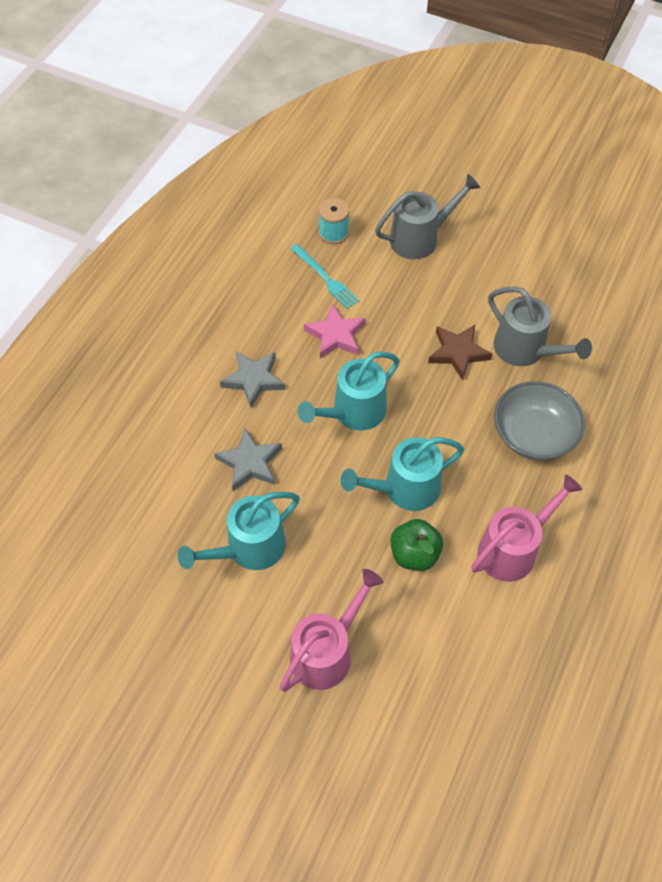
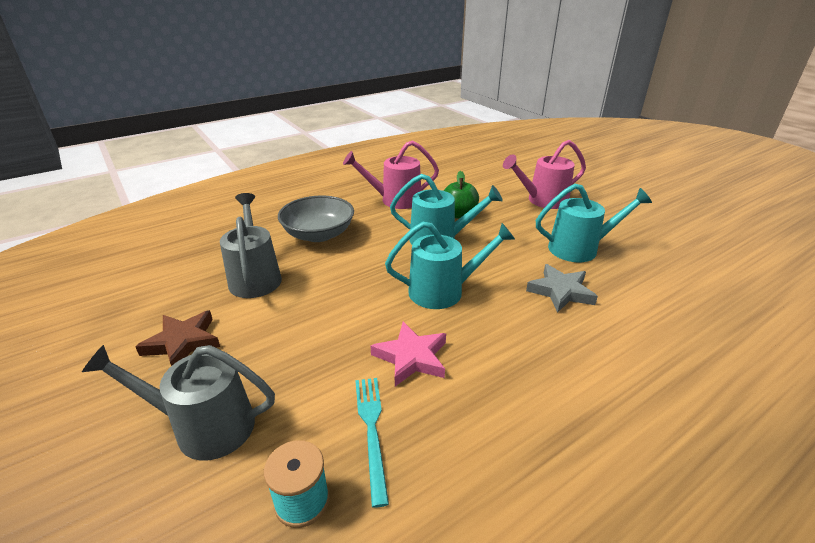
camera: 150 degrees left, 25 degrees down
grey star [220,351,285,408] -> none
brown star [428,325,492,381] -> brown star moved to [135,310,220,366]

